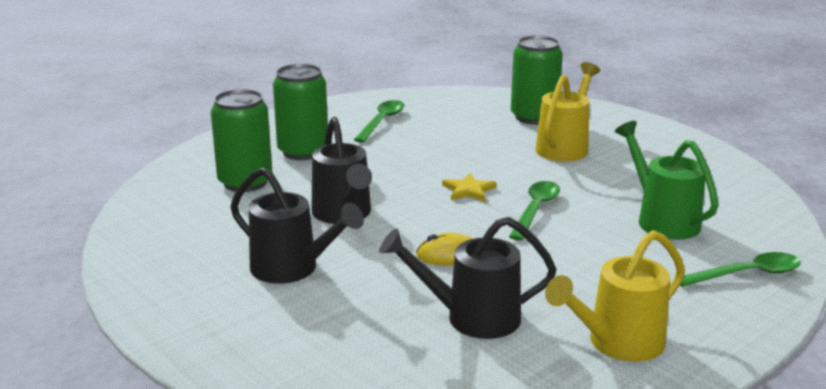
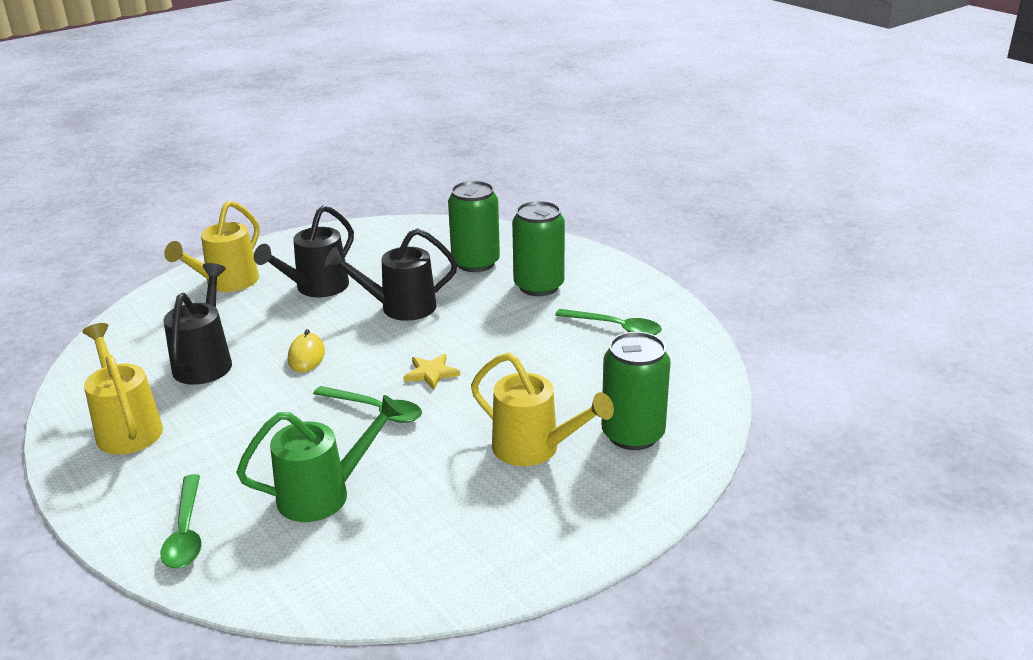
camera: 95 degrees right, 5 degrees up
none -> yellow watering can [164,201,260,292]

